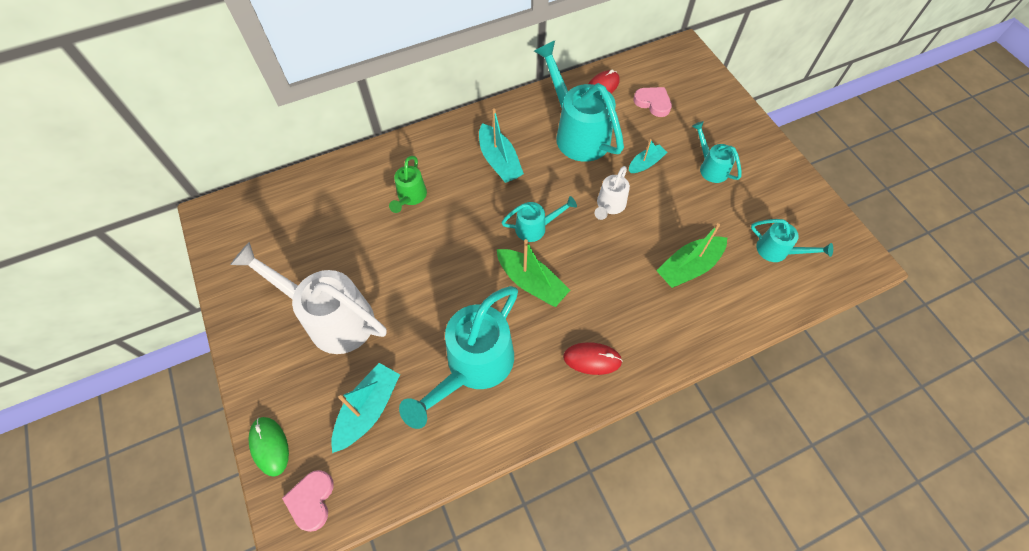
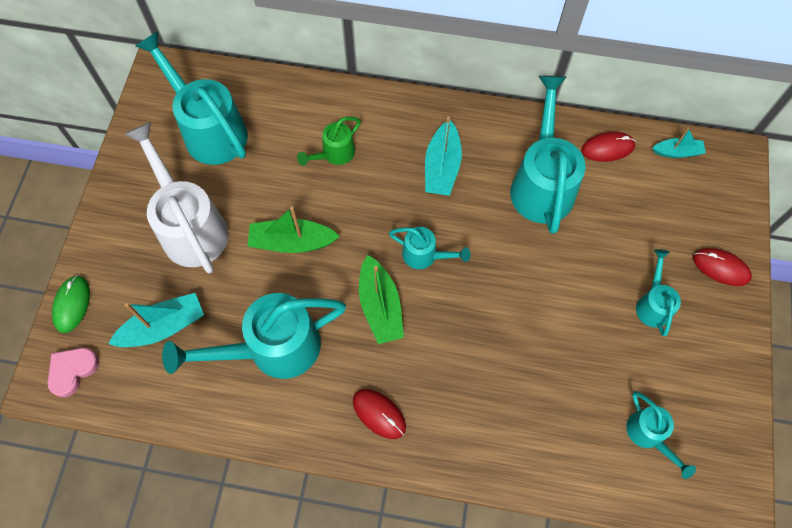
camera: 35 degrees right, 5 degrees up
white watering can [595,166,630,220] -> none
turquoise boat [629,139,668,173] -> turquoise boat moved to [653,127,706,158]
pink heart [634,87,672,117] -> none
green boat [656,223,727,288] -> green boat moved to [247,206,340,253]
none -> turquoise watering can [136,31,248,165]
none -> red mouse [693,248,752,286]

